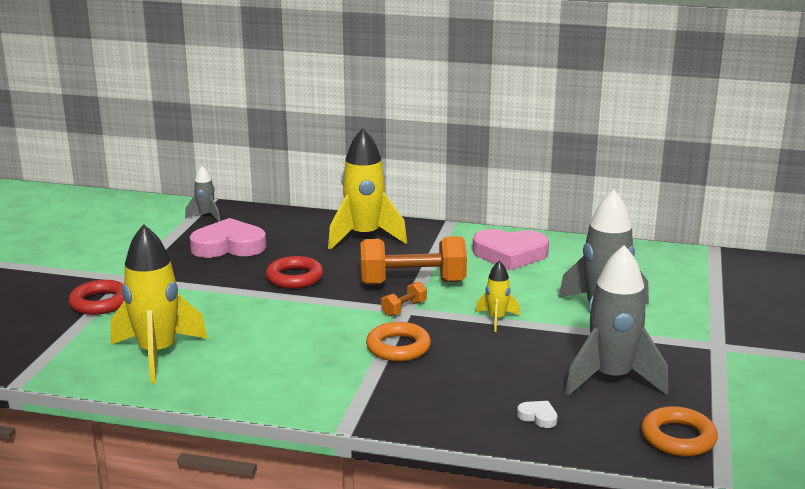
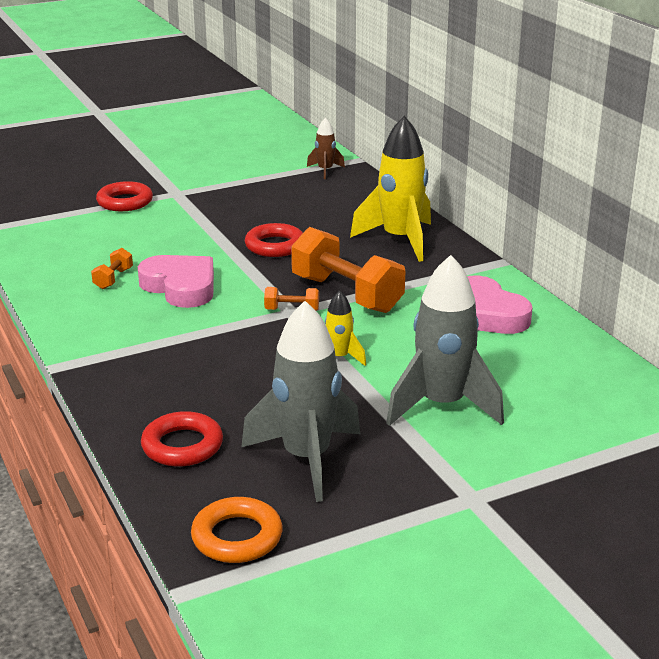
camera: 50 degrees right, 5 degrees up
yellow rocket [111,224,208,383] -> none
grey rocket [185,166,220,221] -> brown rocket [307,117,345,179]
pink heart [190,218,266,258] -> pink heart moved to [138,255,214,308]
orange ring [366,322,431,362] -> none
white heart [517,401,557,428] -> red ring [141,411,223,467]
none -> orange dumbbell [91,248,133,289]

